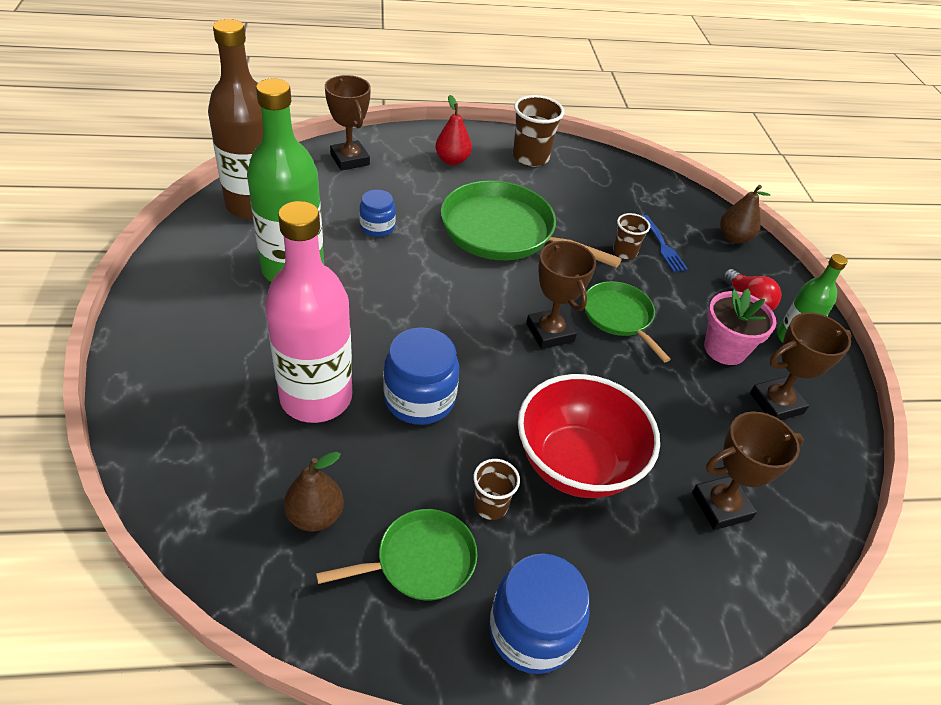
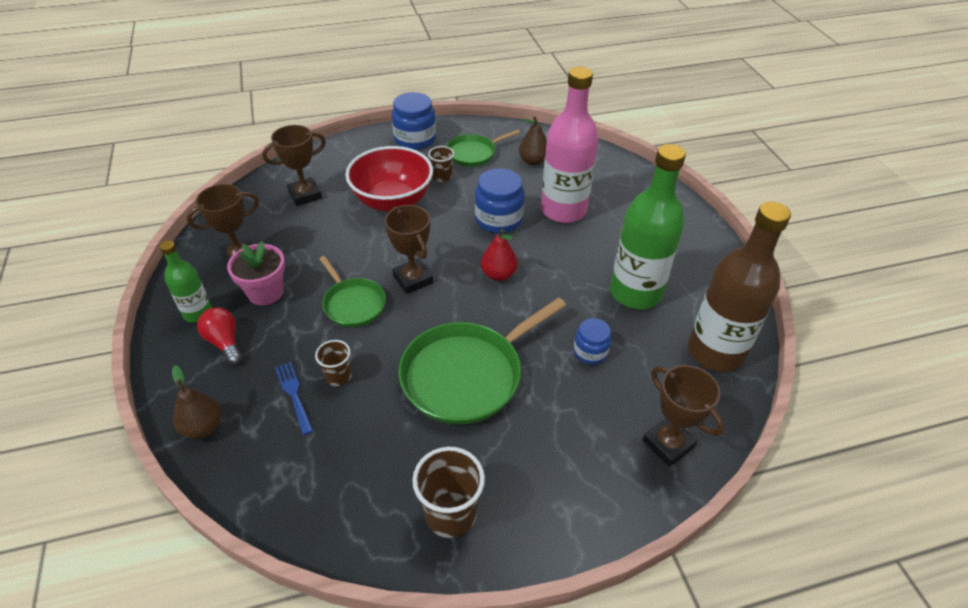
camera: 175 degrees right, 0 degrees up
red pear [435,95,472,165] -> red pear moved to [481,229,517,281]
green pan [441,181,622,268] -> green pan turned 120 degrees clockwise [398,297,566,425]

